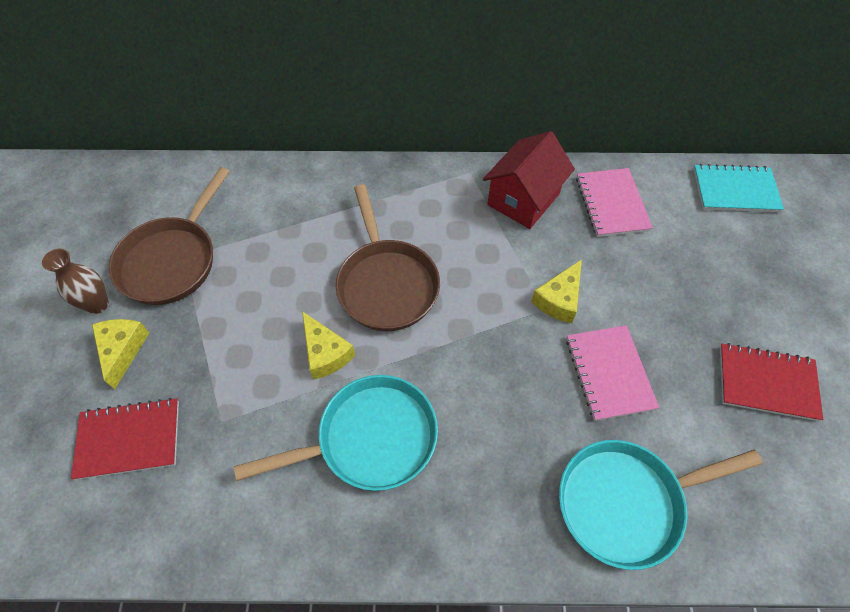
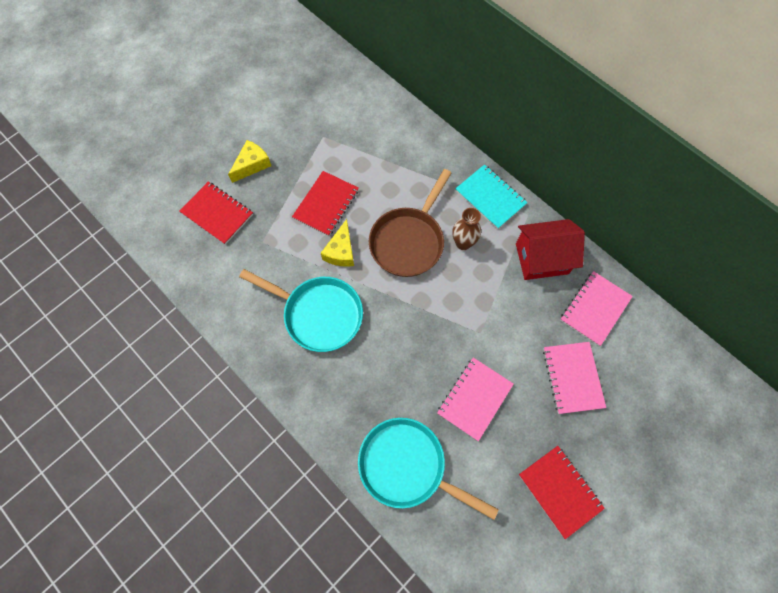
camera: 45 degrees right, 10 degrees up
brown vase [42,249,109,314] -> brown vase moved to [452,208,481,250]
brown pan [109,167,230,305] -> none
yellow cheese [531,259,582,323] -> none
turquoise notebook [693,164,784,212] -> turquoise notebook moved to [455,164,528,229]
none -> red notebook [292,171,359,236]
none -> pink notebook [543,342,606,414]

